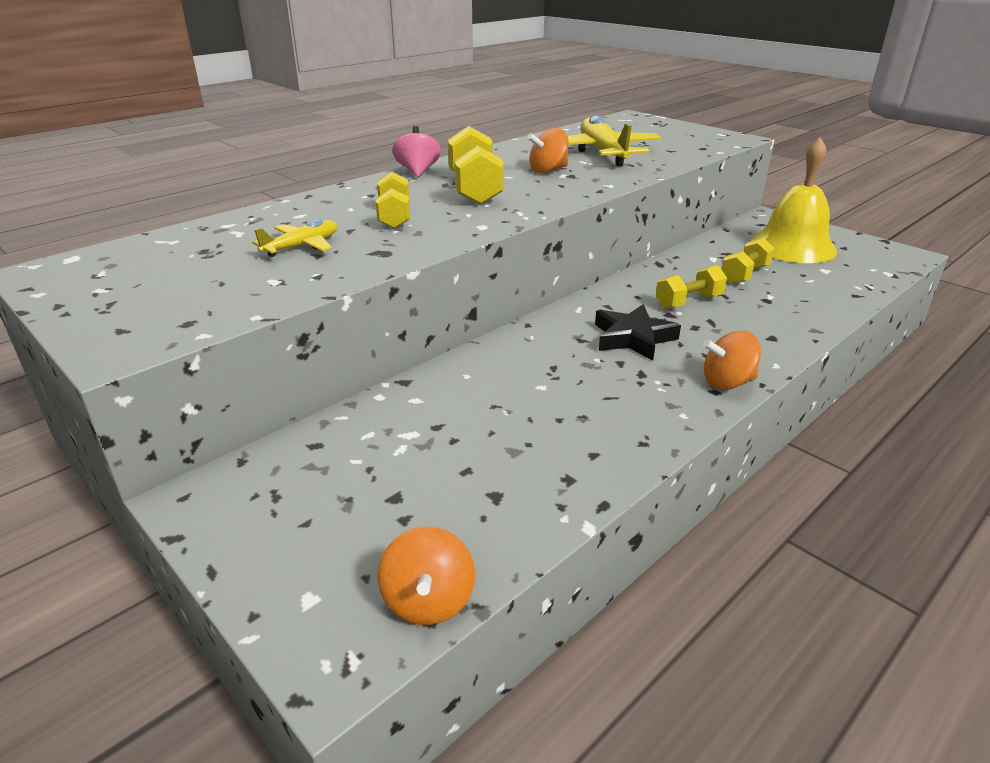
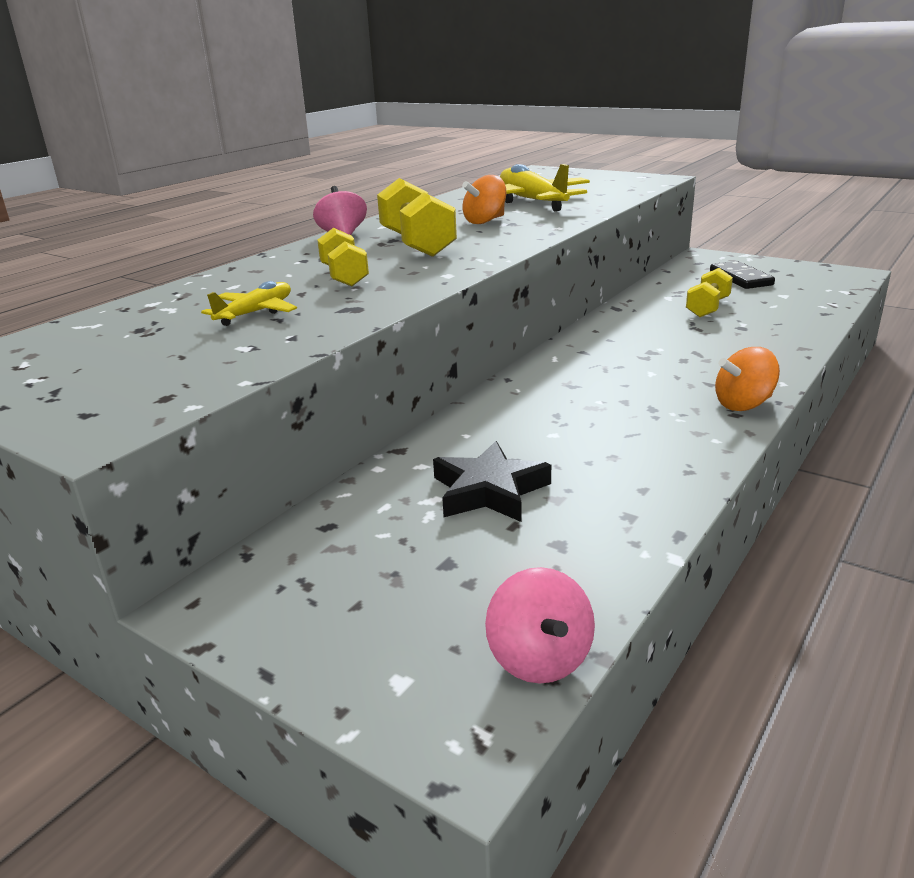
camera: 10 degrees left, 5 degrees down
orange spinning top [378,526,475,625] -> pink spinning top [485,567,595,683]
black star [595,304,681,361] -> black star moved to [433,441,551,522]
yellow dumbbell [656,265,727,309] -> none
yellow bell [751,138,837,263] -> black domino [710,261,775,289]

